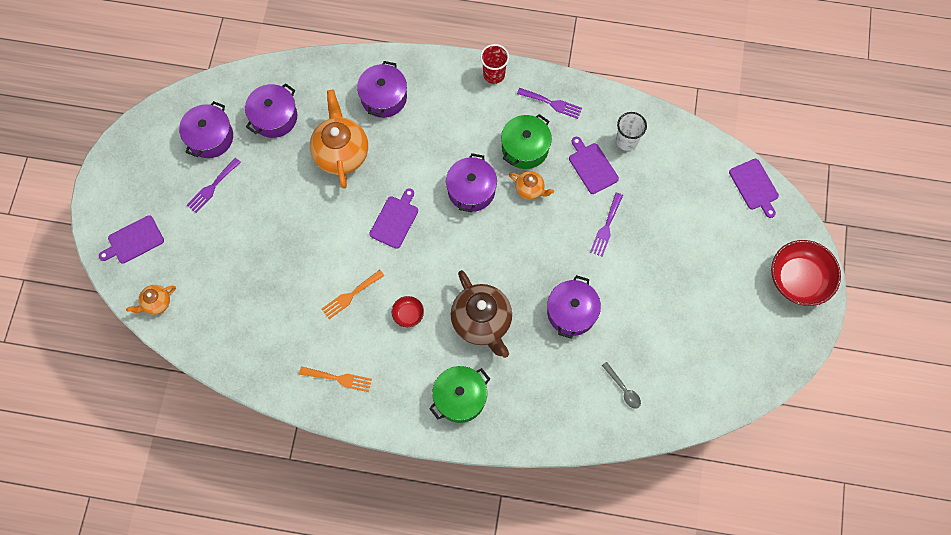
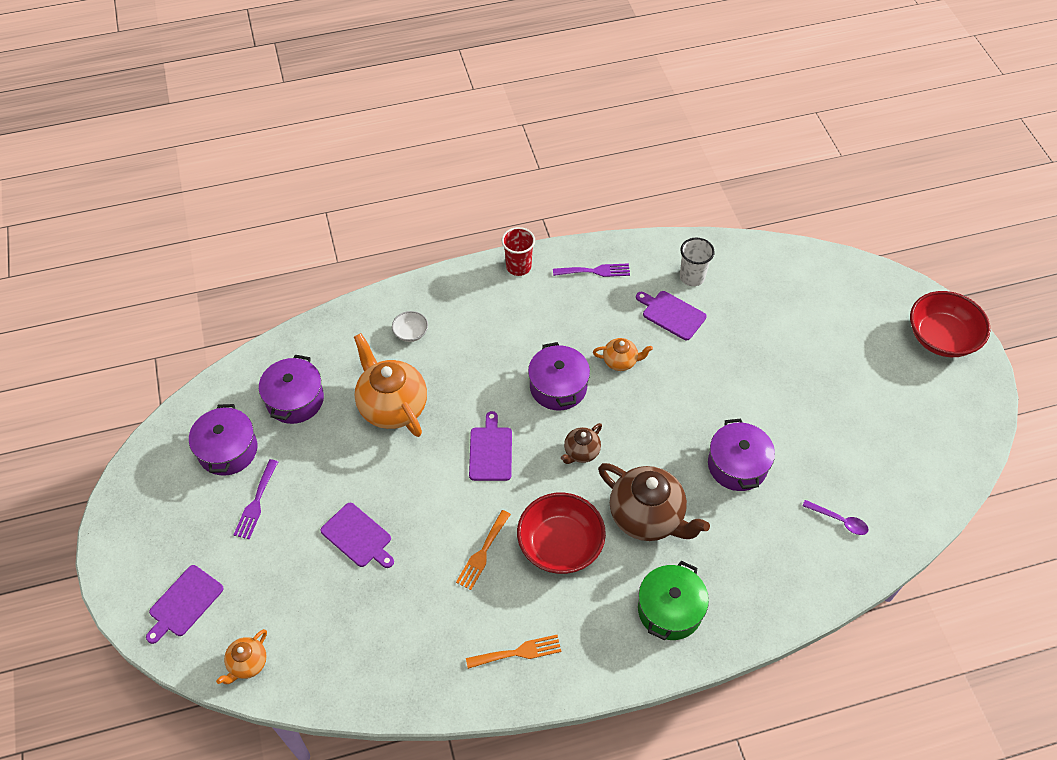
camera: 25 degrees left, 15 degrees down
purple pot [357,61,407,118] -> white bowl [392,311,428,342]
red bowl [392,296,424,327] -> red bowl [517,493,606,574], size x2.13
green pot [501,114,552,169] -> none
purple fork [590,193,623,257] -> none
grey spoon [602,362,641,409] -> purple spoon [802,500,869,535]
purple cutting board [729,159,779,218] -> purple cutting board moved to [321,503,394,568]
none -> brown teapot [561,423,602,464]

